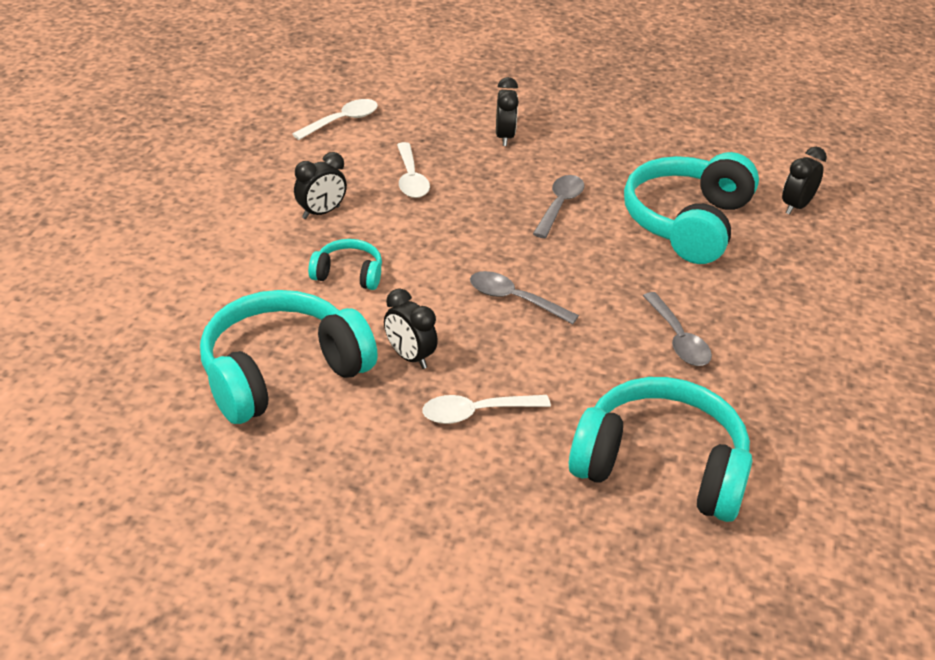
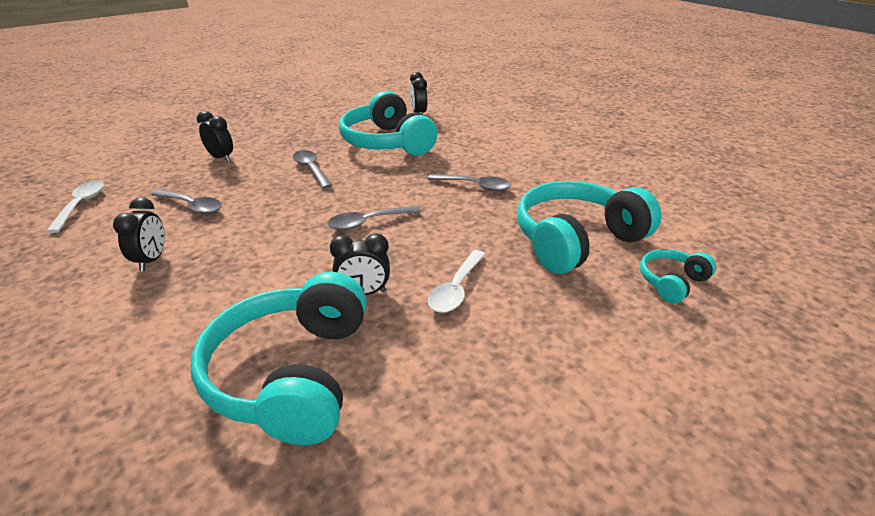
camera: 50 degrees left, 5 degrees down
turquoise headphones [308,239,382,290] -> turquoise headphones moved to [640,249,716,303]
white spoon [397,142,430,198] -> grey spoon [152,189,222,214]

